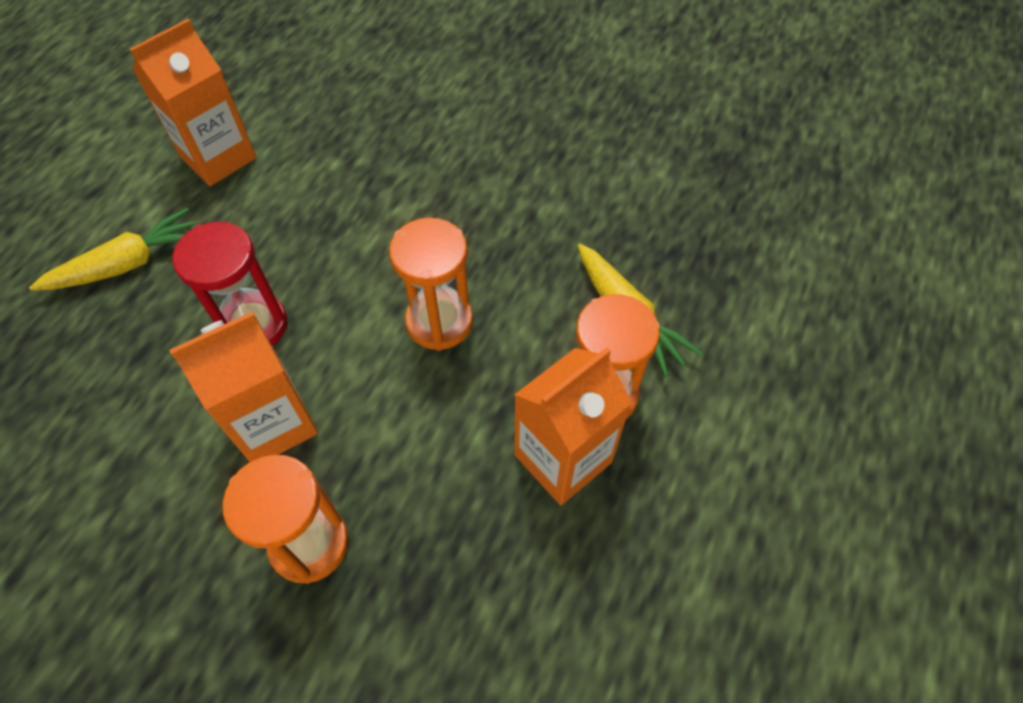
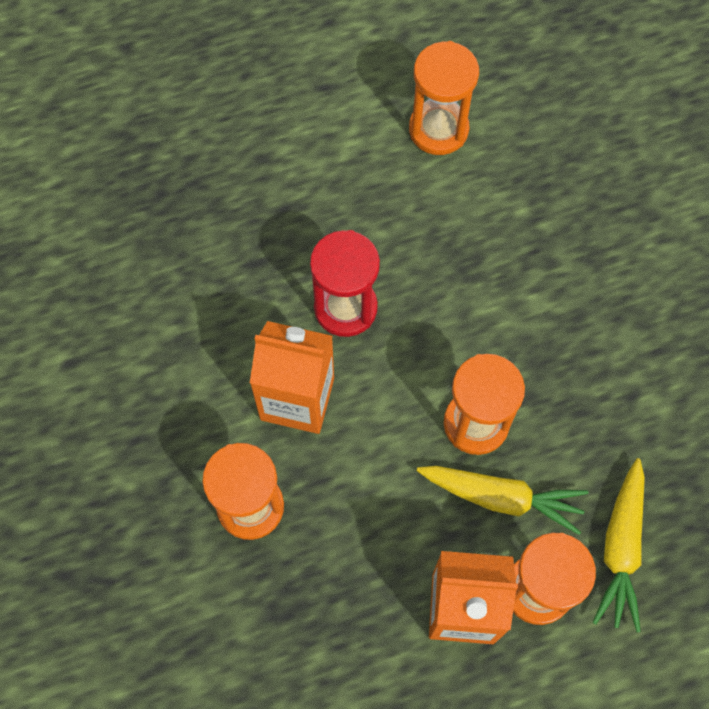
camera: 45 degrees right, 10 degrees up
yellow carrot [29,208,195,291] -> yellow carrot moved to [417,466,588,535]
orange carton [130,19,257,186] -> orange hourglass [409,41,479,155]

